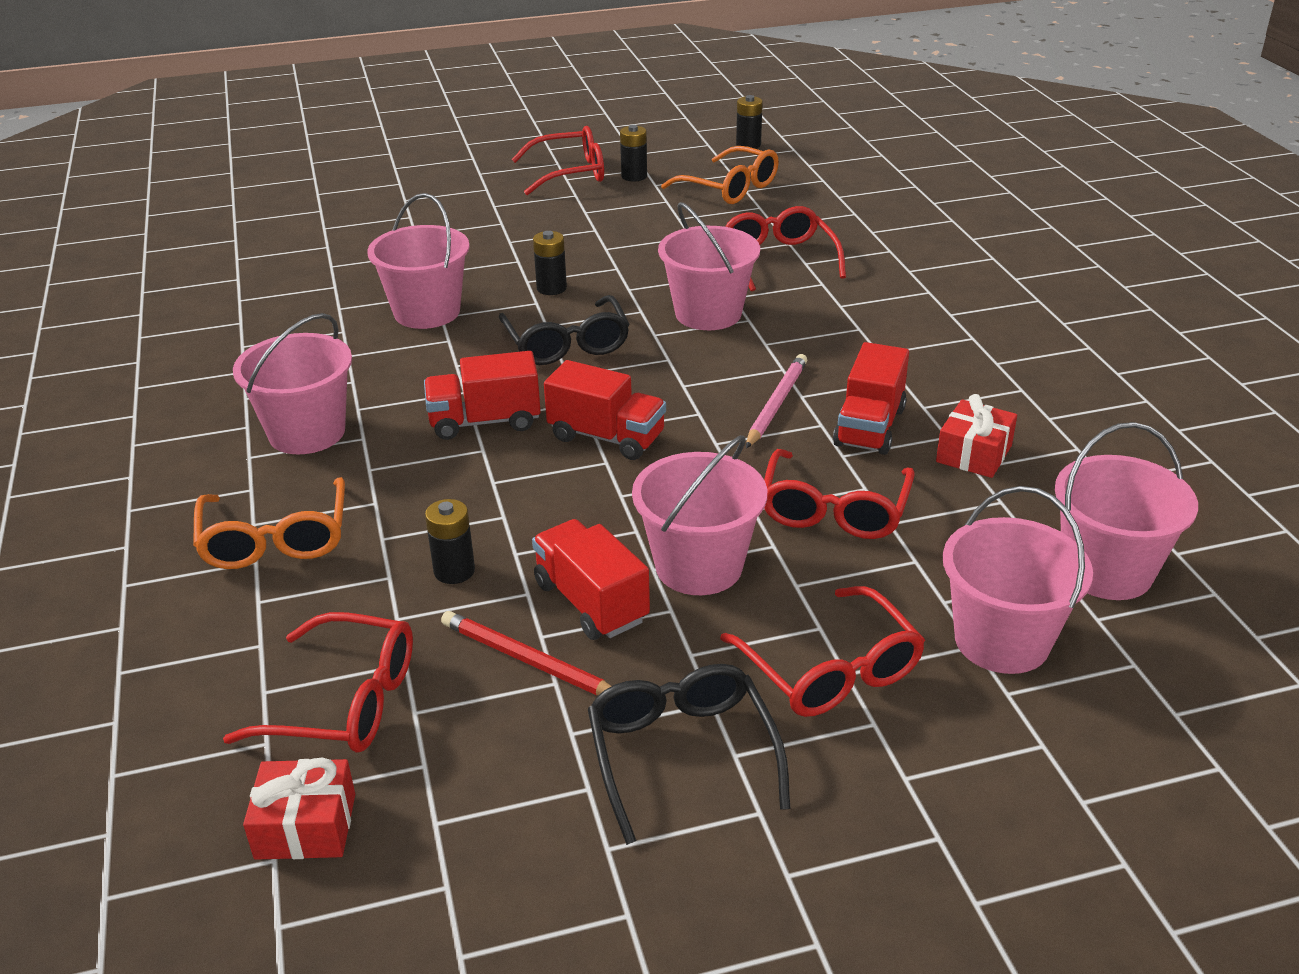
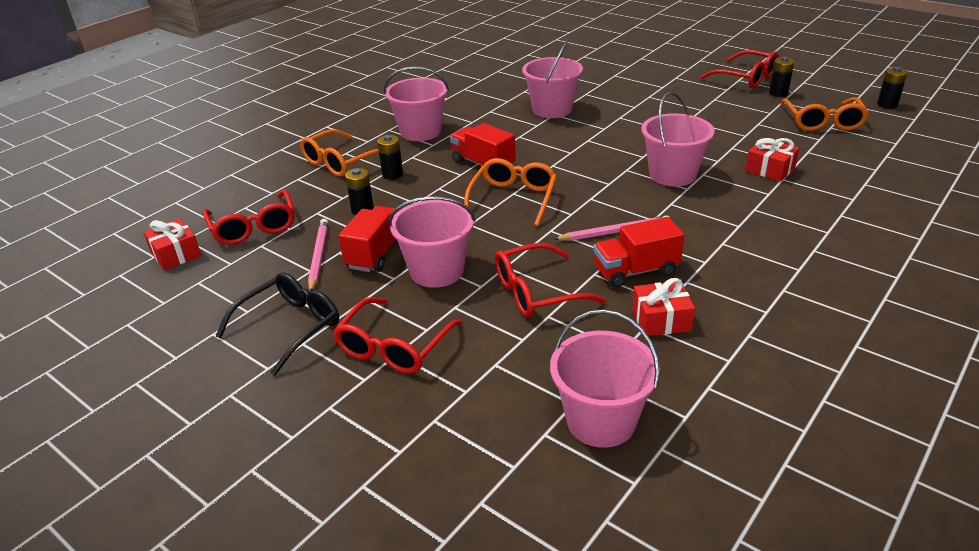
camera: 55 degrees right, 0 degrees up
red pencil [441,611,611,695] -> pink pencil [308,219,328,291]
black glasses [499,295,630,365] -> none
black battery [533,231,567,295] -> black battery moved to [377,135,403,180]
red truck [544,360,666,460] -> orange glasses [464,158,557,226]
red glasses [725,206,846,291] -> red gift [745,138,800,182]
pink bucket [943,486,1093,674] -> none

